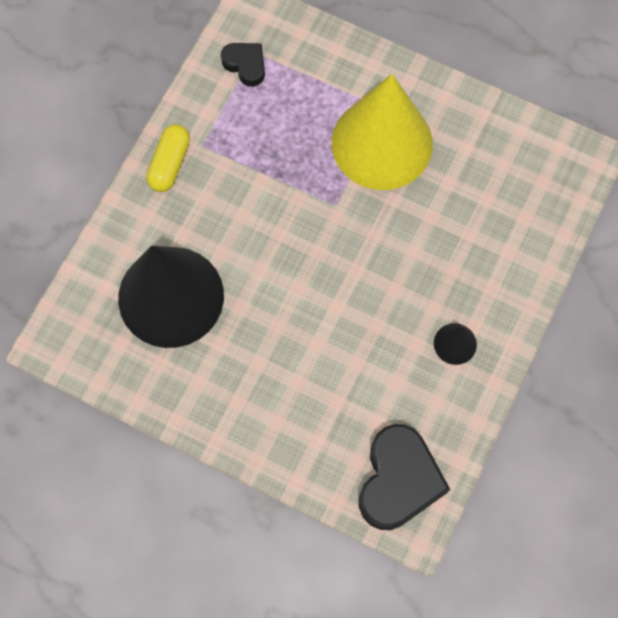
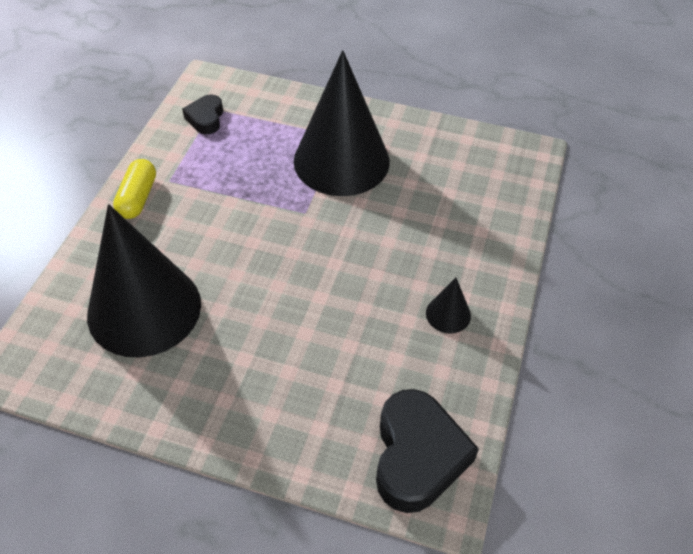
camera: 10 degrees left, 20 degrees down
black heart [221,43,265,87] -> black heart turned 120 degrees counterclockwise [182,95,223,135]
yellow cone [332,74,433,190] -> black cone [294,50,390,196]

